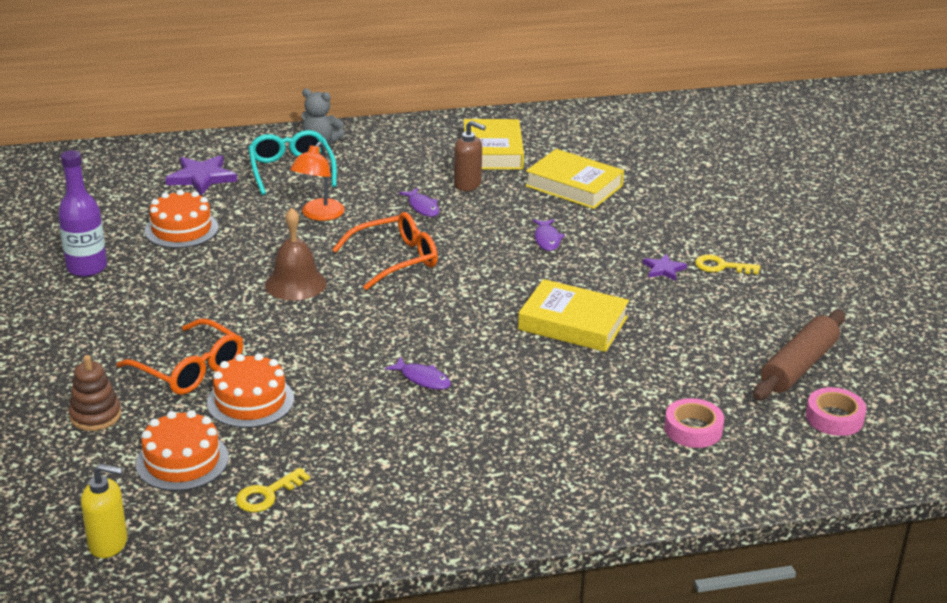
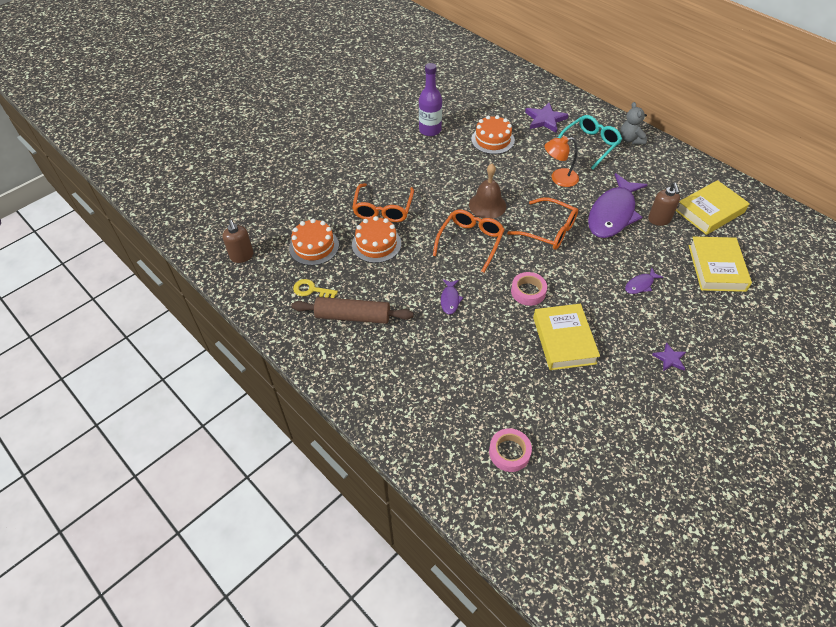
camera: 60 degrees right, 20 degrees up
brown stacking toy [69,355,121,431] -> none
yellow soap dispenser [81,464,127,558] -> brown soap dispenser [222,220,254,263]
purple fish [399,188,439,217] -> purple fish [588,173,648,238], size x2.36
yellow key [695,254,760,274] -> none
brown rolling pin [753,310,845,400] -> brown rolling pin moved to [291,297,413,324]
pink tape [806,387,867,436] -> pink tape moved to [511,272,547,306]
none -> orange glasses [433,210,505,273]

